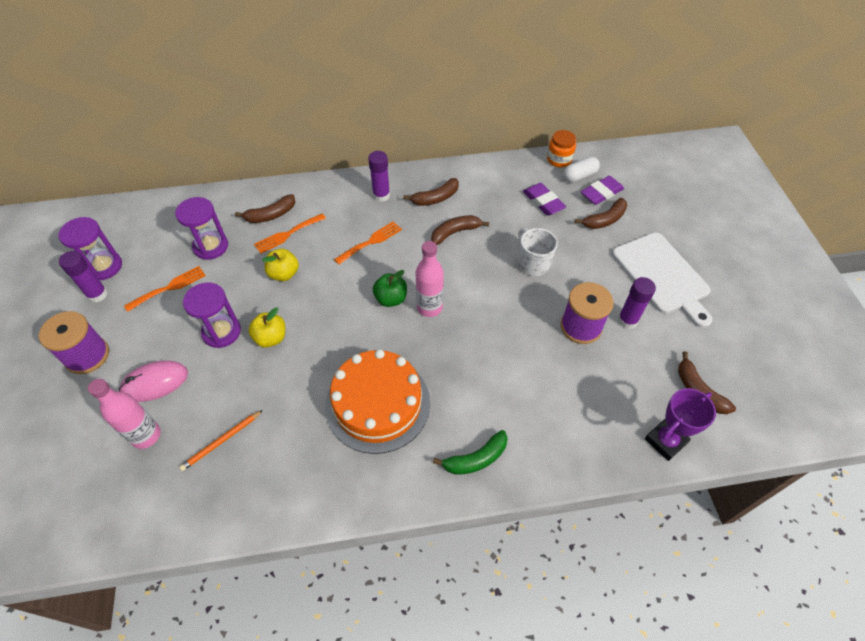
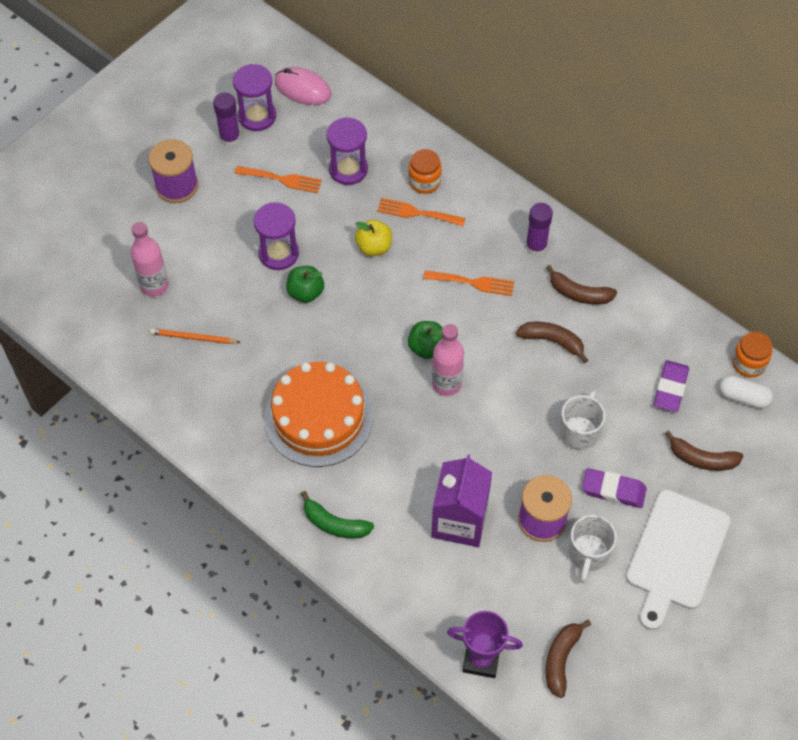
camera: 50 degrees right, 5 degrees up
pink mouse [119,361,188,402] -> pink mouse moved to [275,67,331,105]
brown banana [235,194,295,223] -> orange jar [408,149,442,194]
yellow apple [248,307,285,348] -> green apple [286,266,324,303]
purple eraser [581,176,624,205] -> purple eraser moved to [582,468,647,508]
purple glue stick [618,277,656,329] -> white mug [569,515,617,583]
none -> purple carton [431,454,492,547]

